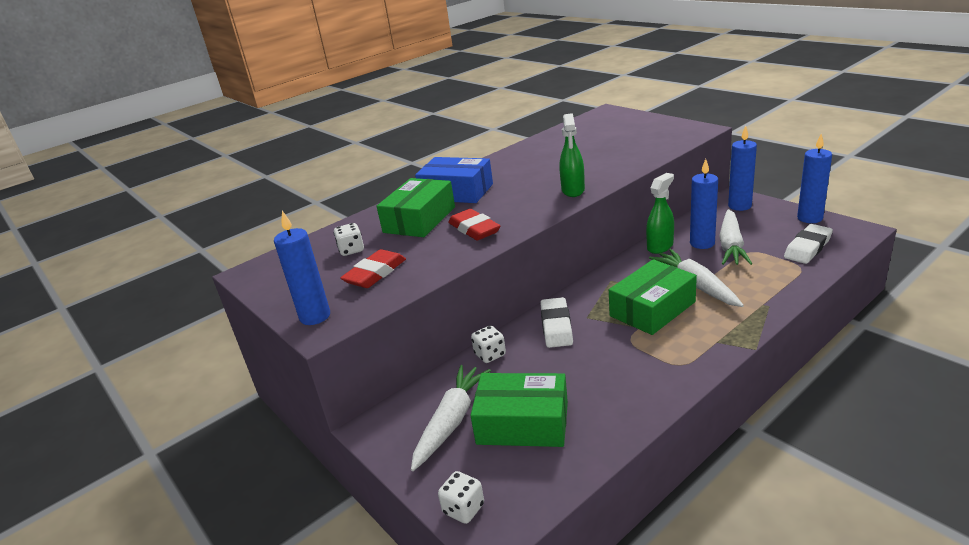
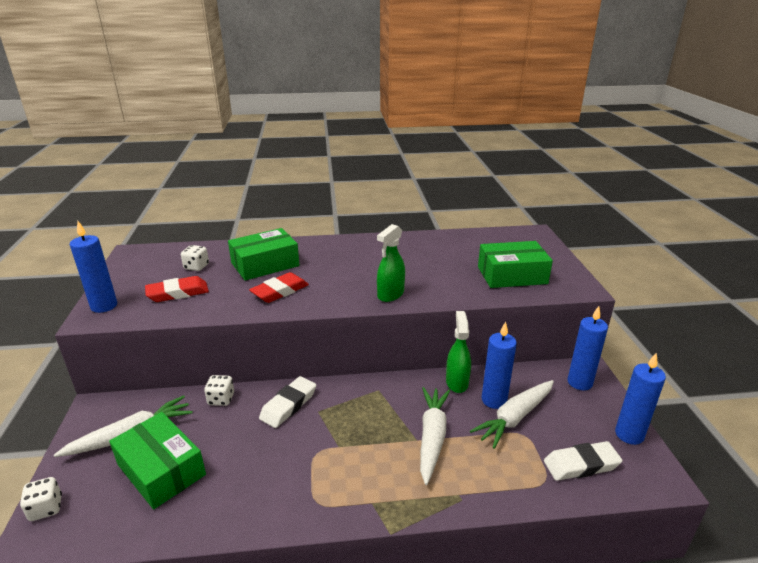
camera: 30 degrees right, 0 degrees up
blue box [415,157,493,203] -> none
red eraser [448,209,500,241] -> red eraser turned 45 degrees clockwise [249,272,309,303]
green box [609,259,697,335] -> green box moved to [478,241,553,288]
green spray bottle [646,173,674,254] -> green spray bottle turned 75 degrees counterclockwise [446,311,471,393]

